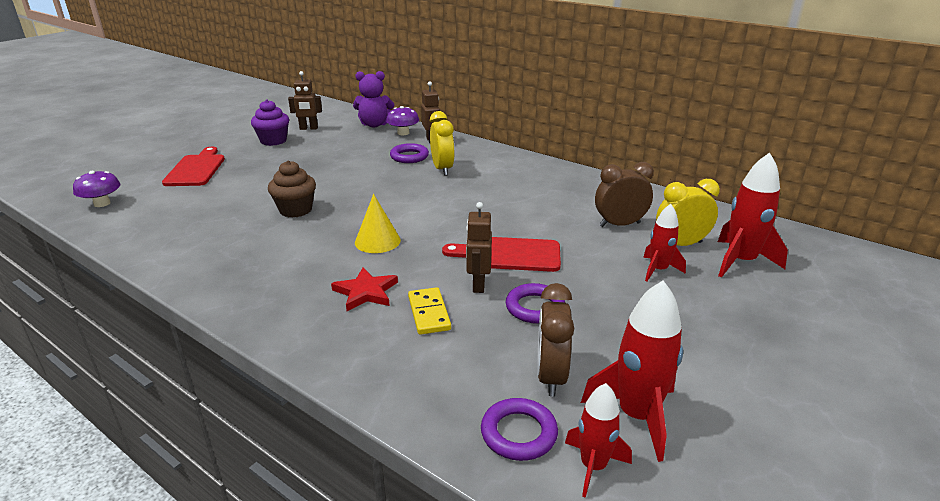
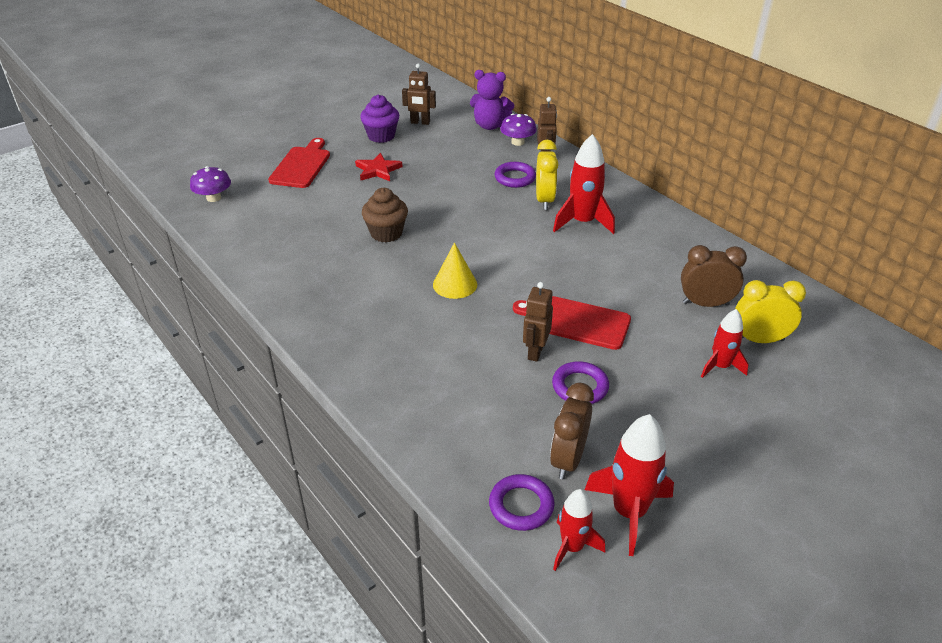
camera: 15 degrees right, 10 degrees up
red star [331,267,398,311] -> red star moved to [355,153,403,181]
yellow domino [408,287,451,335] -> none
red rocket [718,152,788,278] -> red rocket moved to [553,134,615,234]

